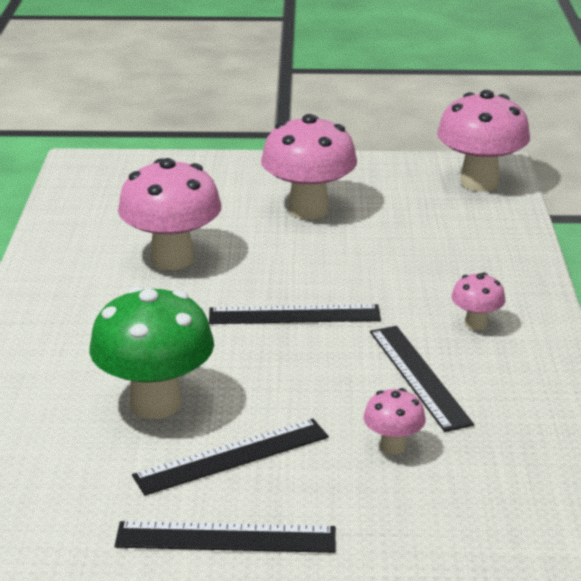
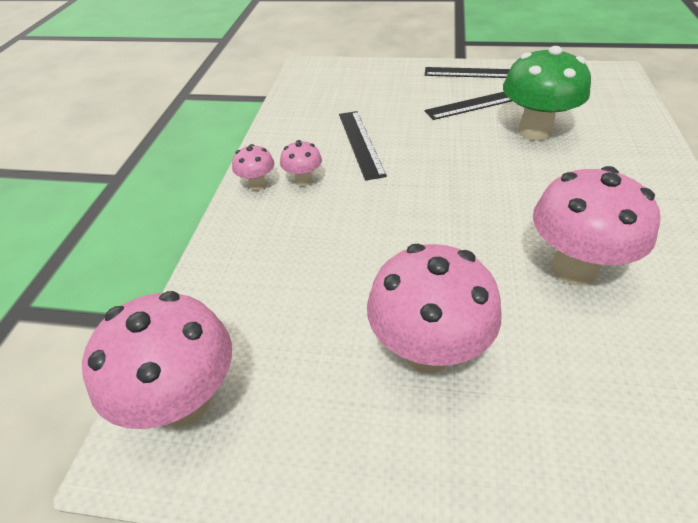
camera: 170 degrees left, 15 degrees up
black ruler [209,304,381,324] -> none
pink mushroom [364,388,426,455] -> pink mushroom moved to [232,144,274,191]

